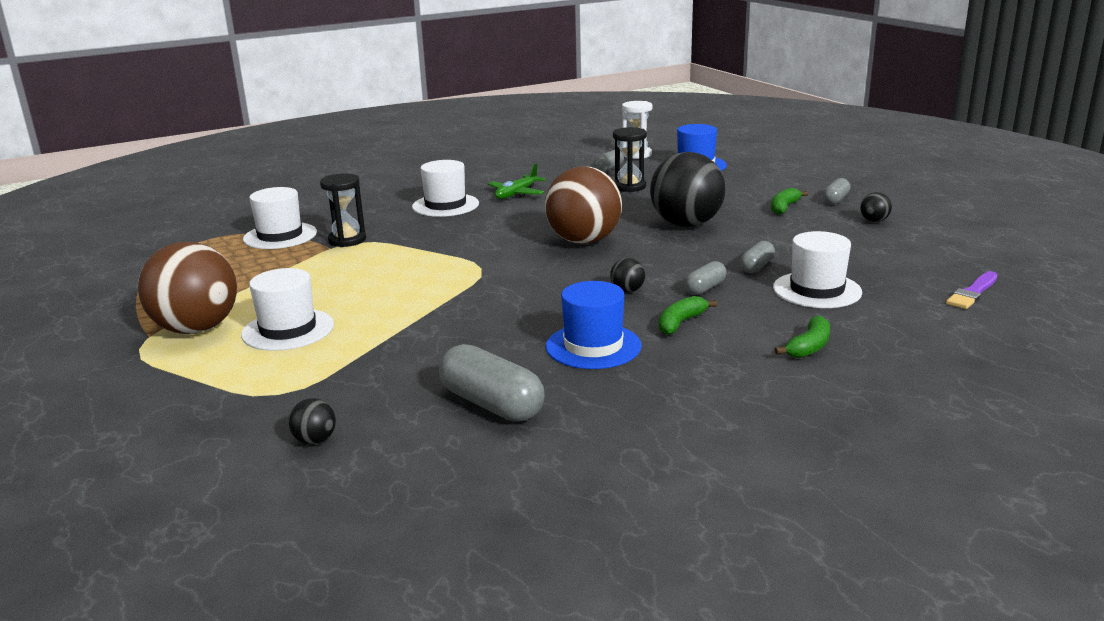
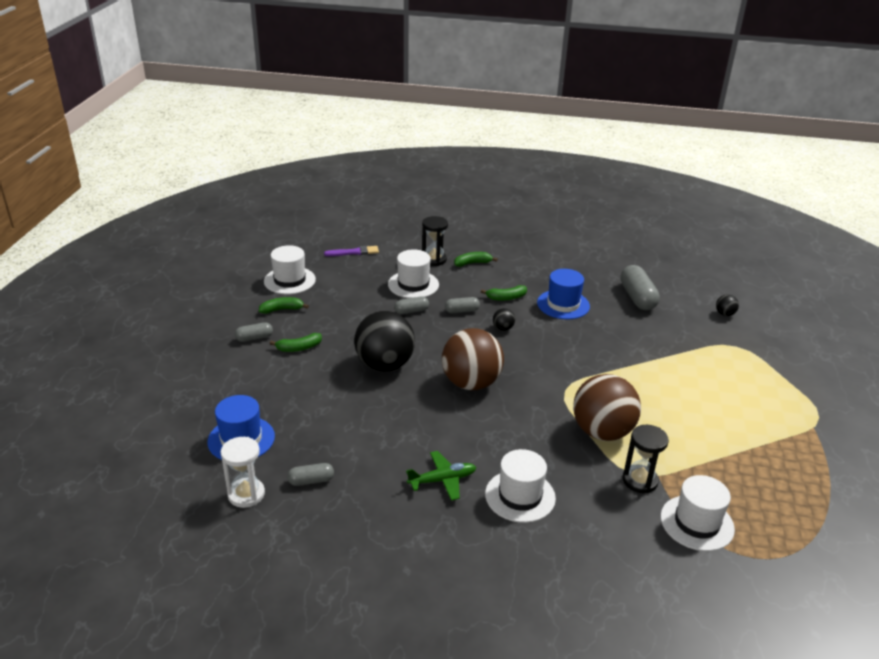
camera: 145 degrees left, 10 degrees up
brown ball [138,242,237,334] -> brown ball moved to [573,374,641,441]
white hat [241,268,334,351] -> white hat moved to [264,245,316,294]
black hourglass [613,127,647,192] -> black hourglass moved to [422,216,448,266]
black ball [860,192,892,222] -> green banana [259,297,309,314]

